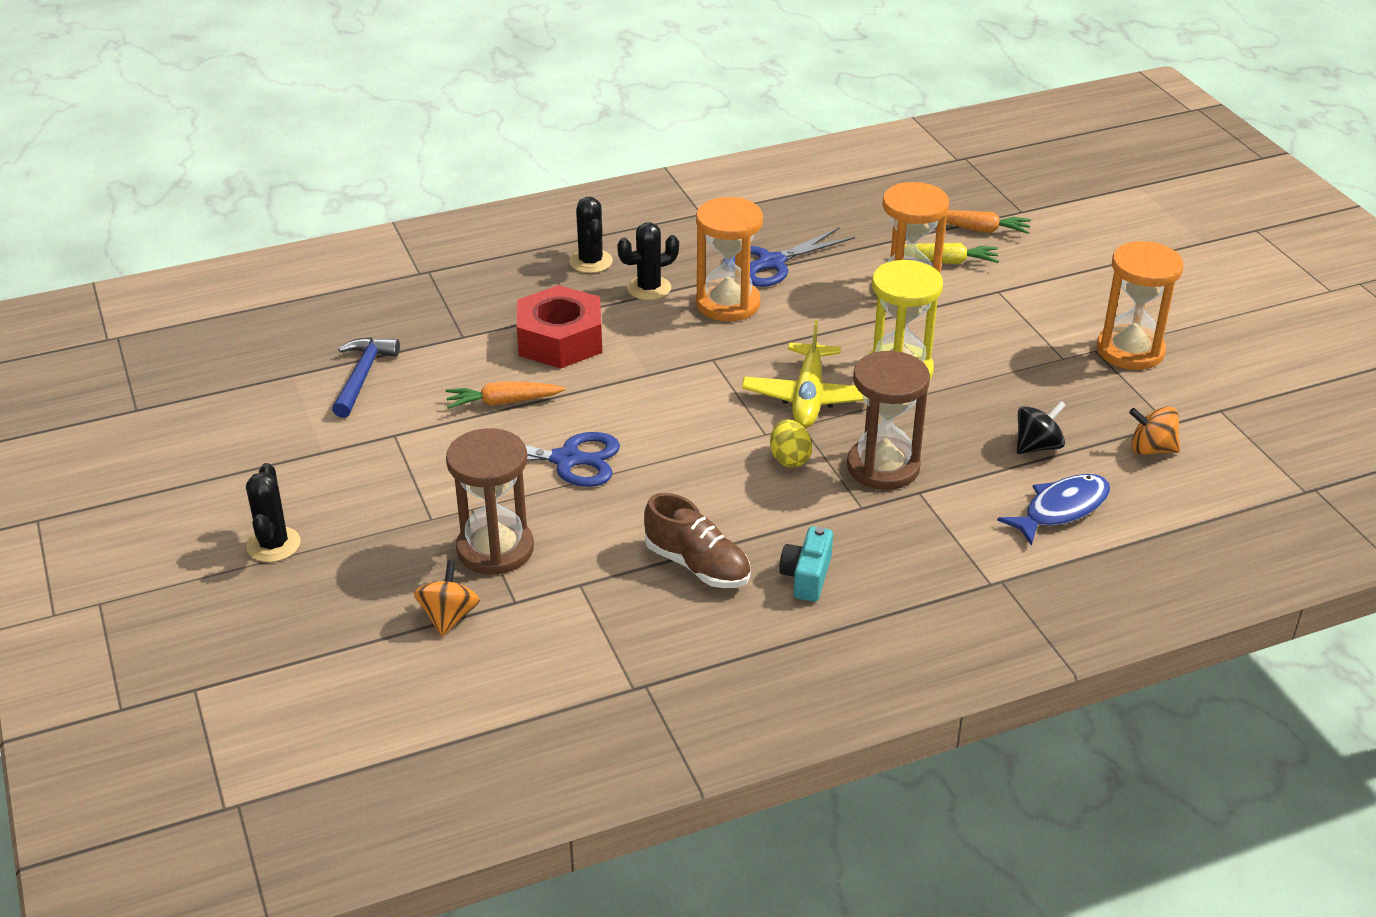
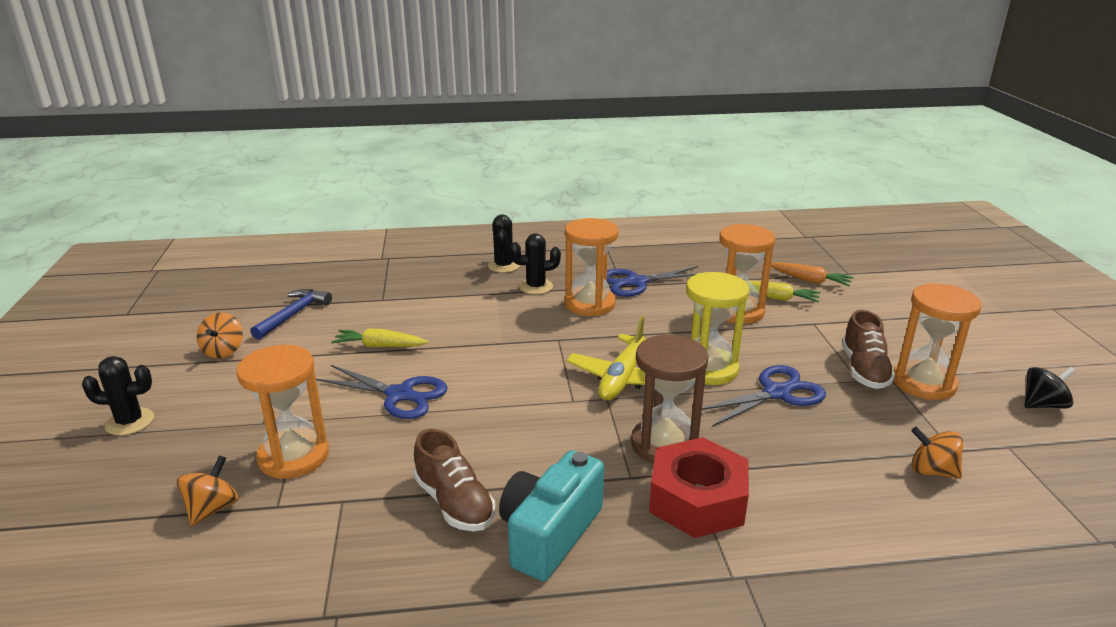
camera: 15 degrees right, 10 degrees down
black cactus [246,463,301,562] -> black cactus turned 75 degrees clockwise [82,356,154,436]
orange carrot [445,381,565,409] -> yellow carrot [331,328,428,347]
brown hourglass [446,428,534,575] -> orange hourglass [236,345,329,479]
red nut [517,285,602,369] -> red nut moved to [649,437,749,538]
yellow egg [770,420,812,467] -> none
turquoise camera [779,526,833,602] -> turquoise camera [499,450,604,581], size x1.71
blue fish [997,474,1110,546] -> none
black spinning top [1017,401,1066,454] -> black spinning top moved to [1024,367,1076,409]
none -> orange spinning top [197,312,243,358]
none -> blue scissors [702,365,826,427]
none -> brown shoe [842,310,895,389]

